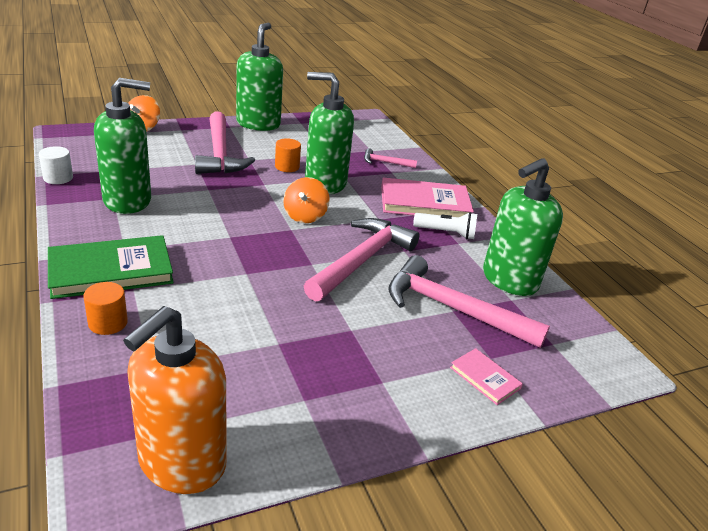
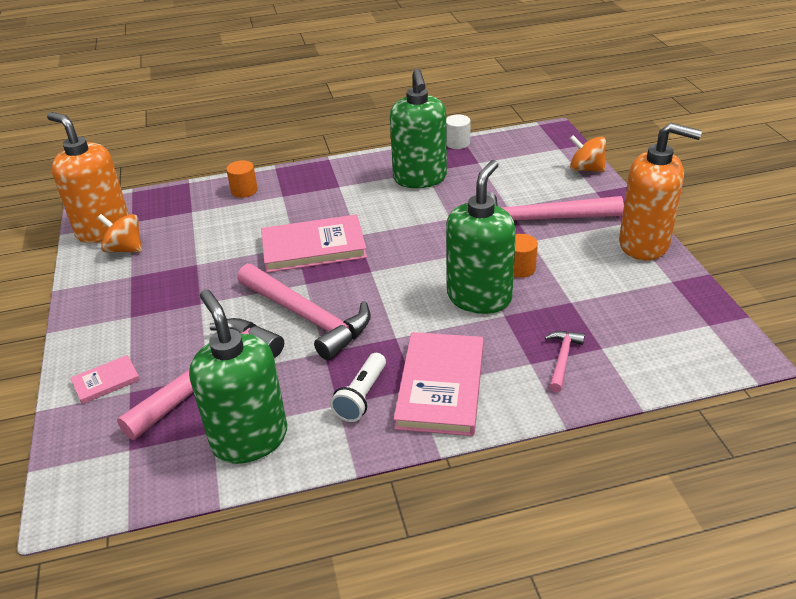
camera: 105 degrees right, 5 degrees up
green book [48,235,174,299] -> none
green soap dispenser [236,23,283,131] -> orange soap dispenser [619,123,702,260]
orange spinning top [283,177,330,223] -> orange spinning top moved to [97,214,142,253]
none -> pink book [261,214,367,273]

